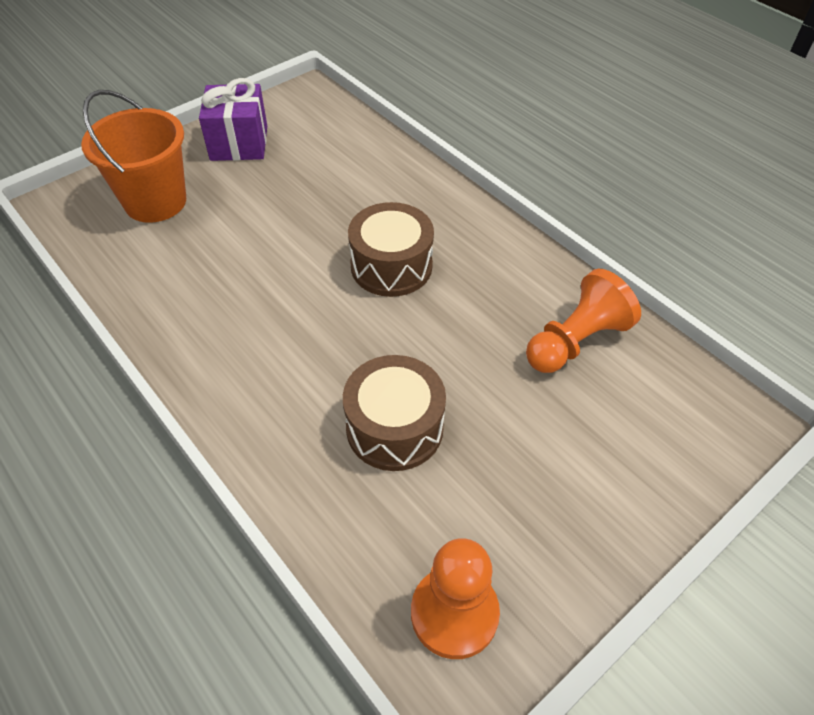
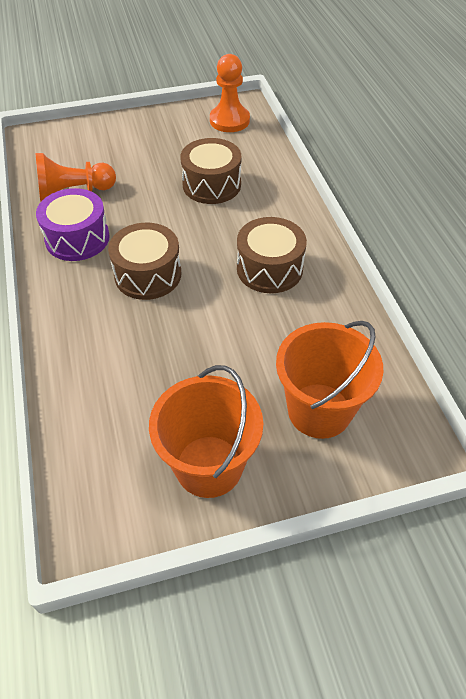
camera: 155 degrees left, 0 degrees up
purple gift [199,78,267,161] -> orange bucket [149,365,263,498]
none -> purple drum [36,188,110,261]
none -> brown drum [237,217,307,293]

